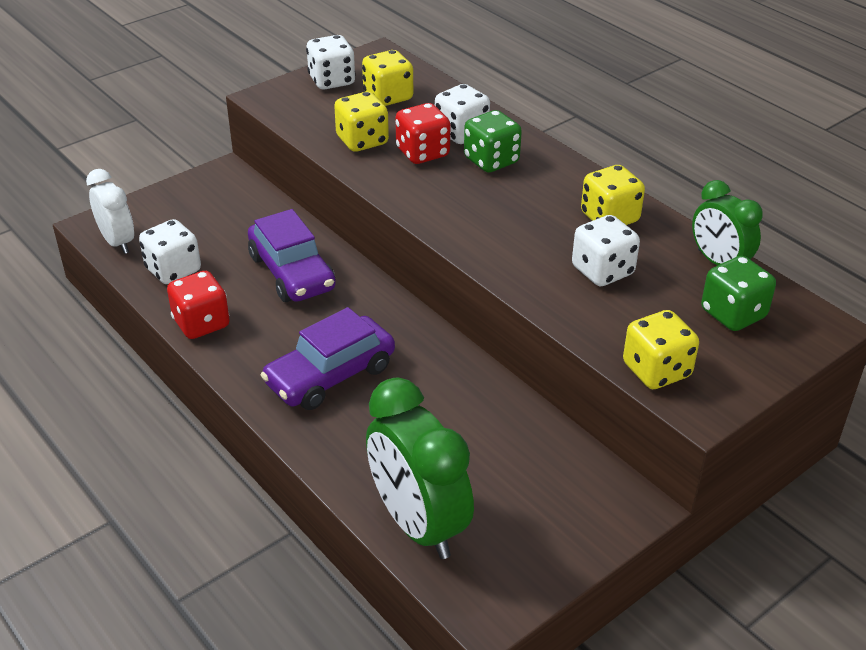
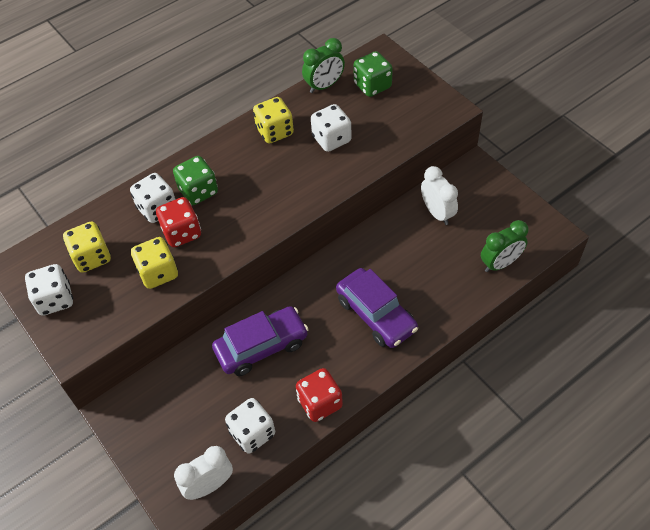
camera: 85 degrees left, 15 degrees up
green clock [366,377,474,559] -> green clock [481,220,528,272], size x0.61
yellow dice [623,310,699,389] -> none
none -> white clock [421,166,458,225]

